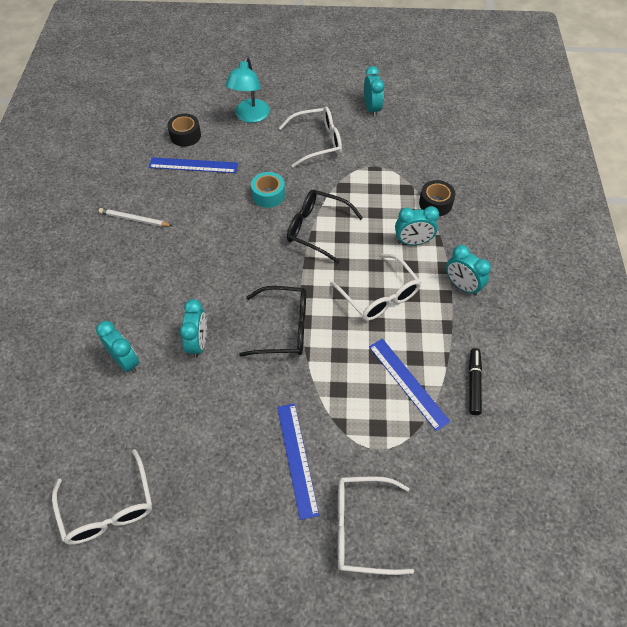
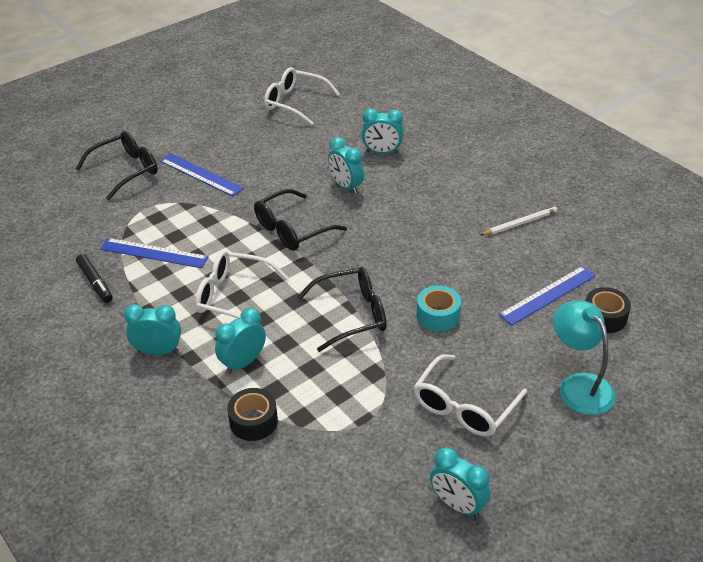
camera: 140 degrees right, 15 degrees down
white glasses [338,476,414,575] -> black glasses [76,131,158,200]

